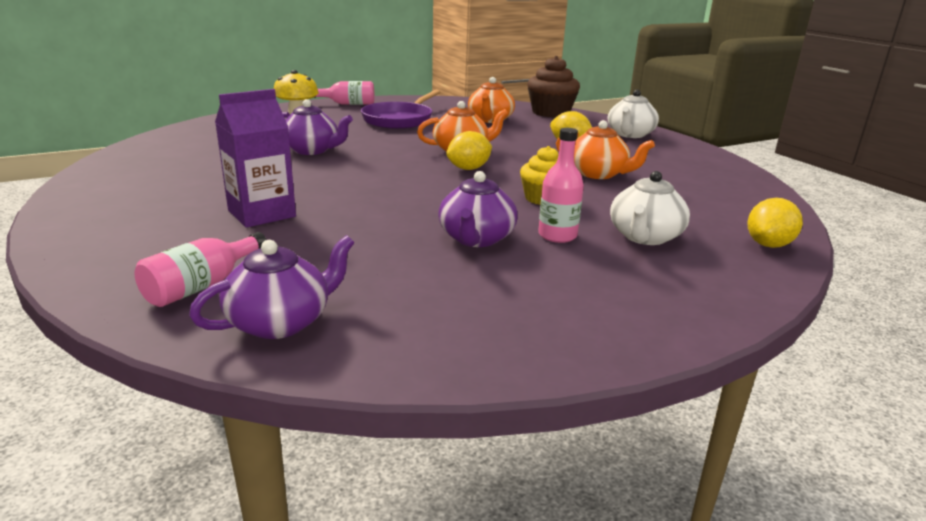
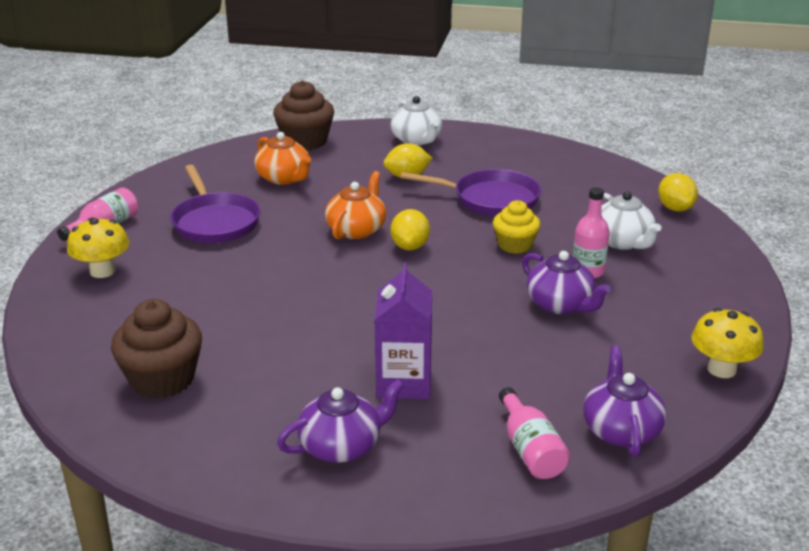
camera: 50 degrees left, 5 degrees up
purple teapot [282,99,353,155] -> purple teapot moved to [277,379,404,463]
orange teapot [556,120,655,179] -> purple pan [400,169,541,216]
none -> brown cupcake [111,299,202,399]
none -> yellow mushroom [692,308,764,378]

